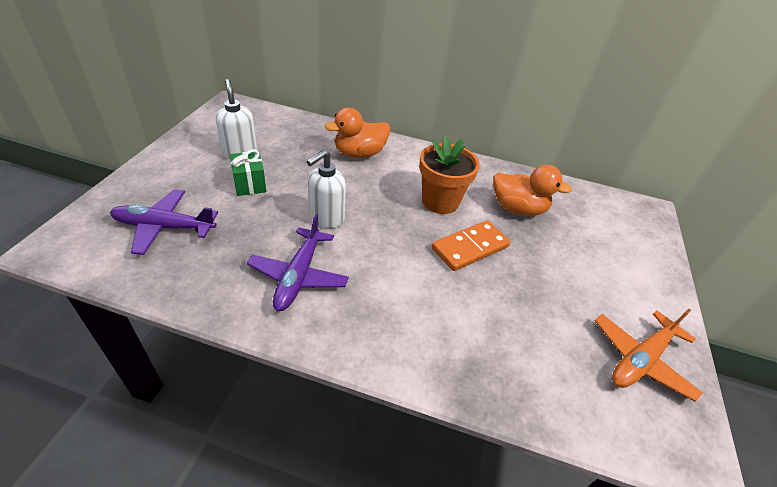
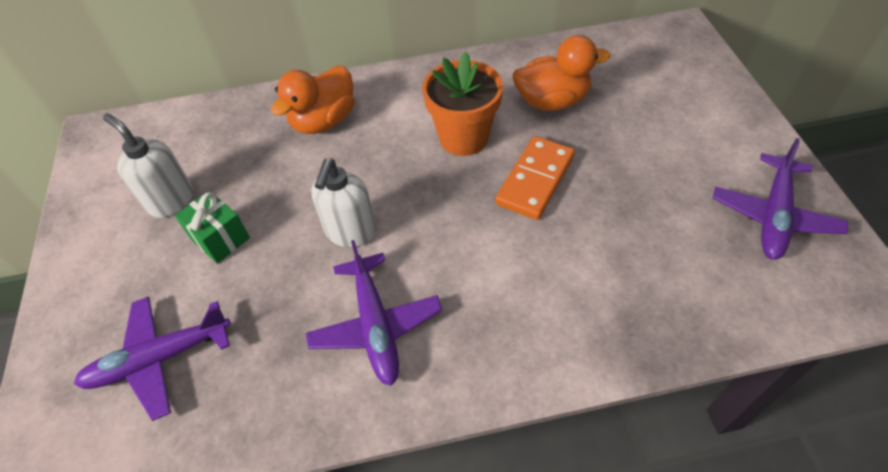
camera: 20 degrees left, 10 degrees up
orange plane [594,309,702,402] -> purple plane [713,138,848,260]

